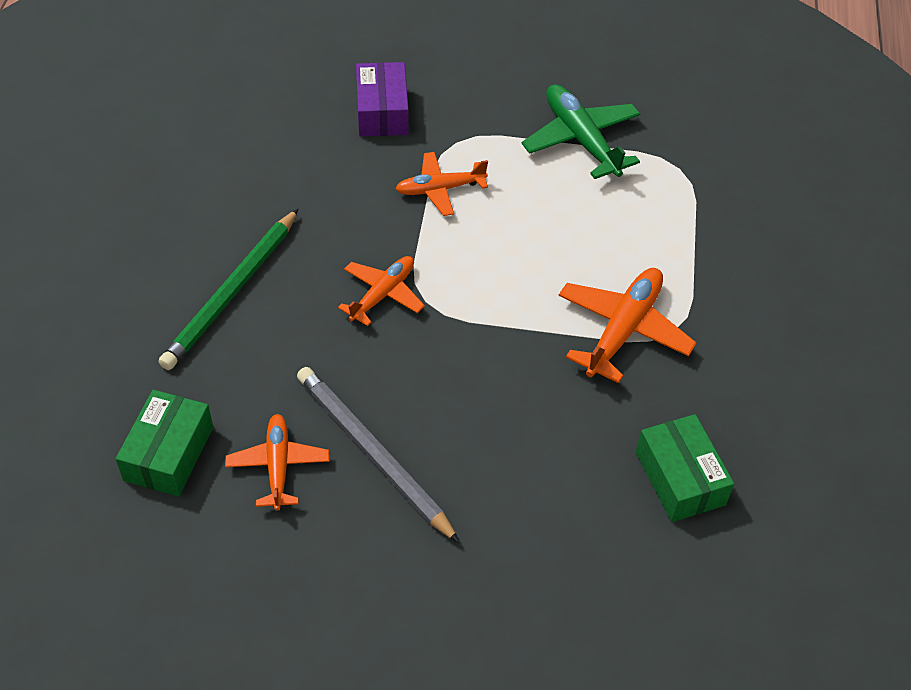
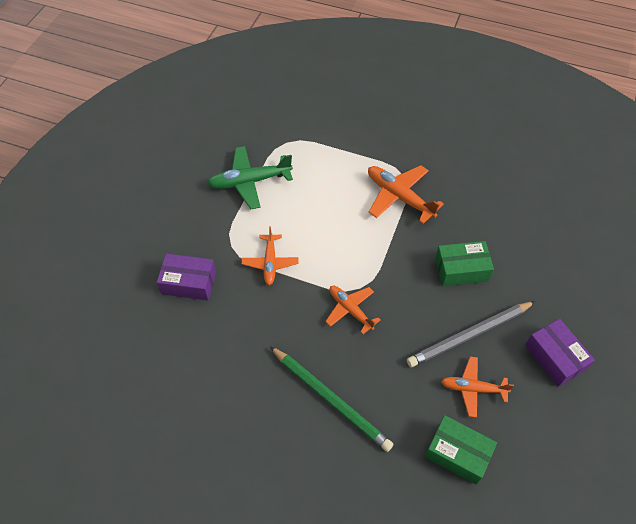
camera: 75 degrees left, 5 degrees up
green box [636,414,734,522] -> green box moved to [435,241,494,286]
none -> purple box [525,319,595,387]

